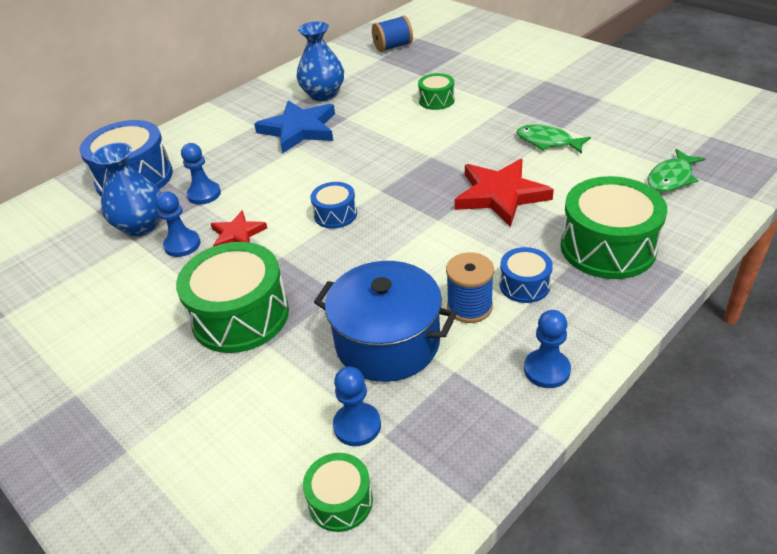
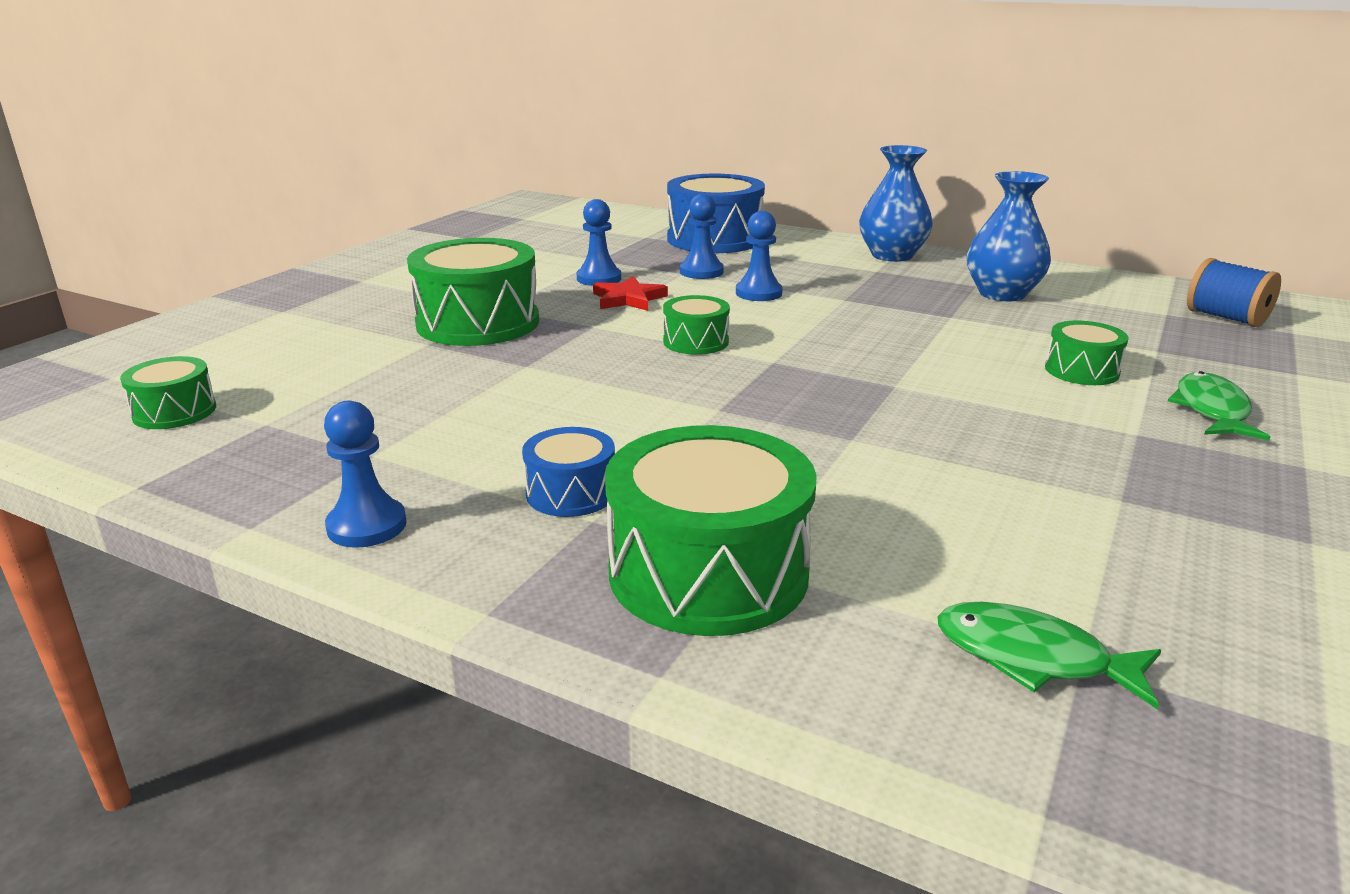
camera: 70 degrees right, 15 degrees down
blue vase [92,143,161,236] -> blue vase moved to [859,145,933,262]
blue star [254,100,335,154] -> none
blue drum [310,182,357,229] -> green drum [663,295,730,355]
blue pot [314,261,456,382] -> none
blue pawn [333,366,381,446] -> blue pawn moved to [736,211,783,301]
blue spool [446,252,494,323] -> none
red star [454,159,554,227] -> none
green fish [517,124,591,154] -> green fish moved to [1168,371,1270,440]

